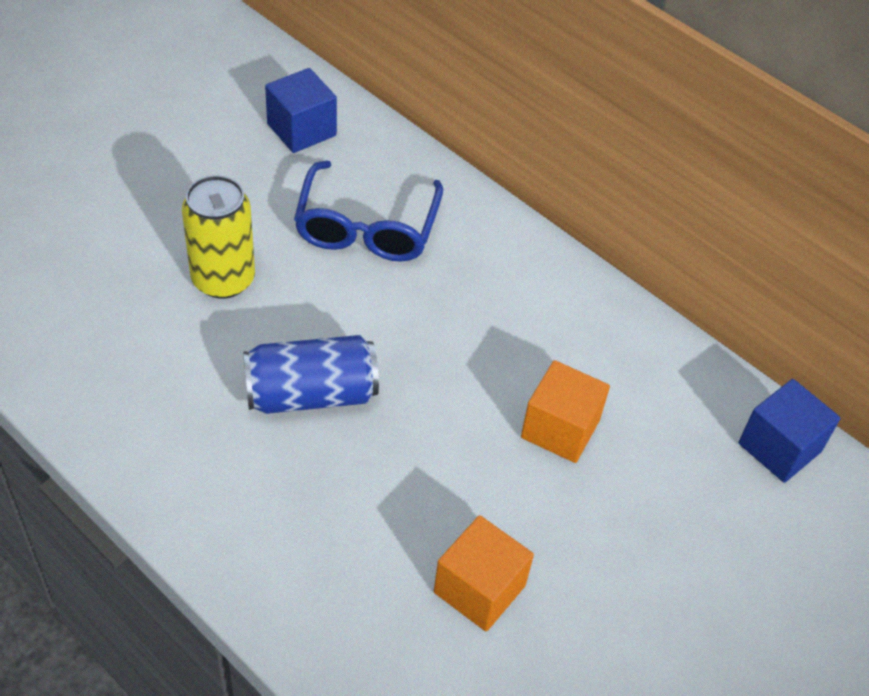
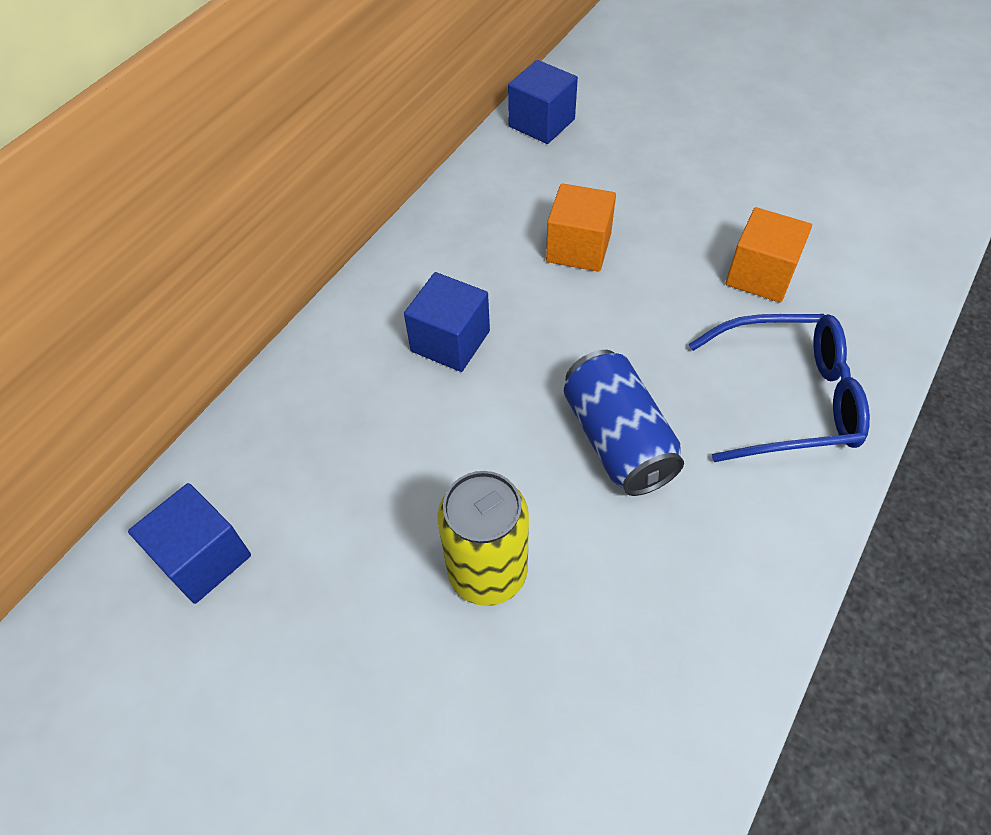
camera: 95 degrees left, 5 degrees up
blue glasses [294,160,443,262] -> blue glasses moved to [689,314,870,462]
none -> blue cube [404,272,490,372]

